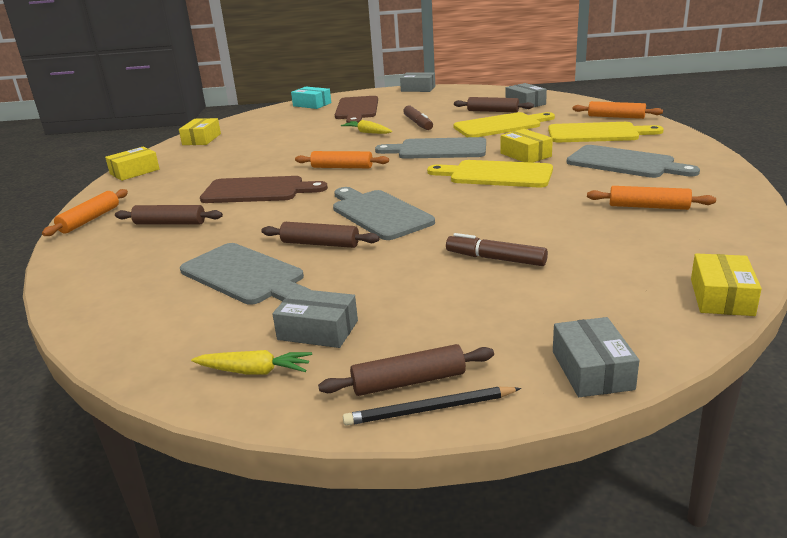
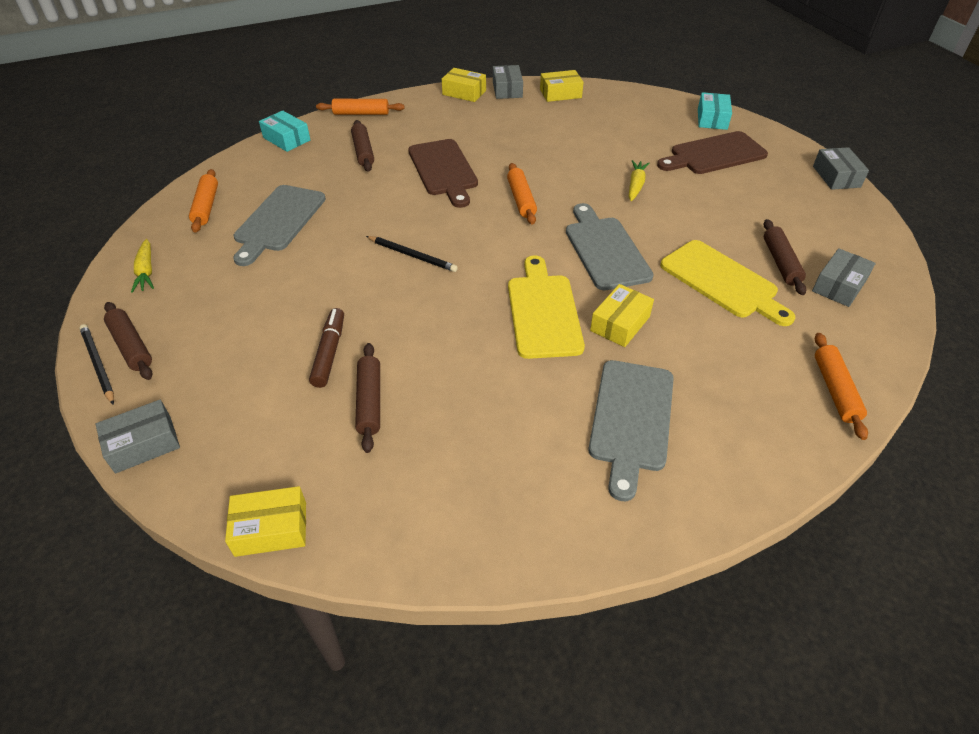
camera: 65 degrees right, 20 degrees up
brown rolling pin [261,222,380,248] -> brown rolling pin moved to [355,343,380,453]
grey box [273,288,358,348] -> grey box moved to [493,65,523,99]
grey cutting board [333,187,435,240] -> black pencil [366,236,458,272]
brown marker [403,105,433,130] -> none
yellow cutting board [548,122,664,142] -> none
orange rolling pin [587,186,716,210] -> orange rolling pin moved to [189,169,218,233]
none -> turquoise box [259,111,310,152]

